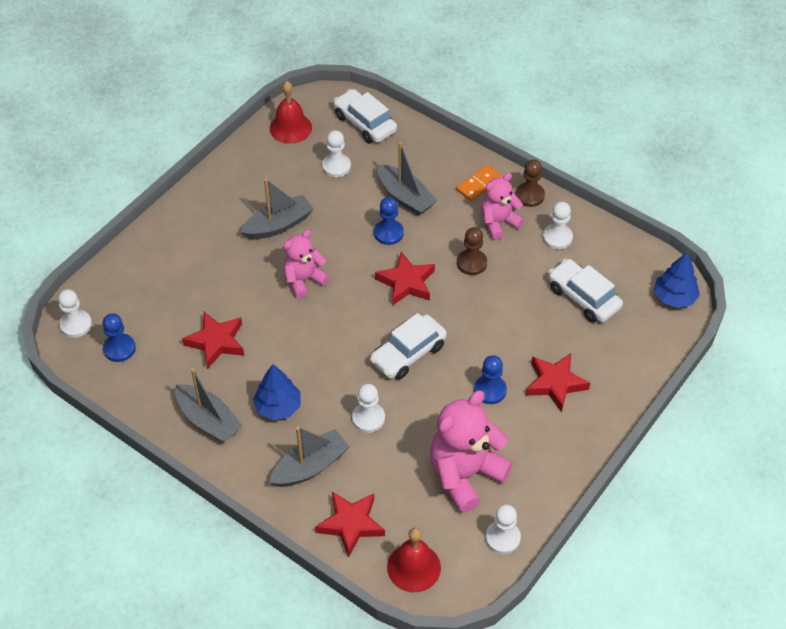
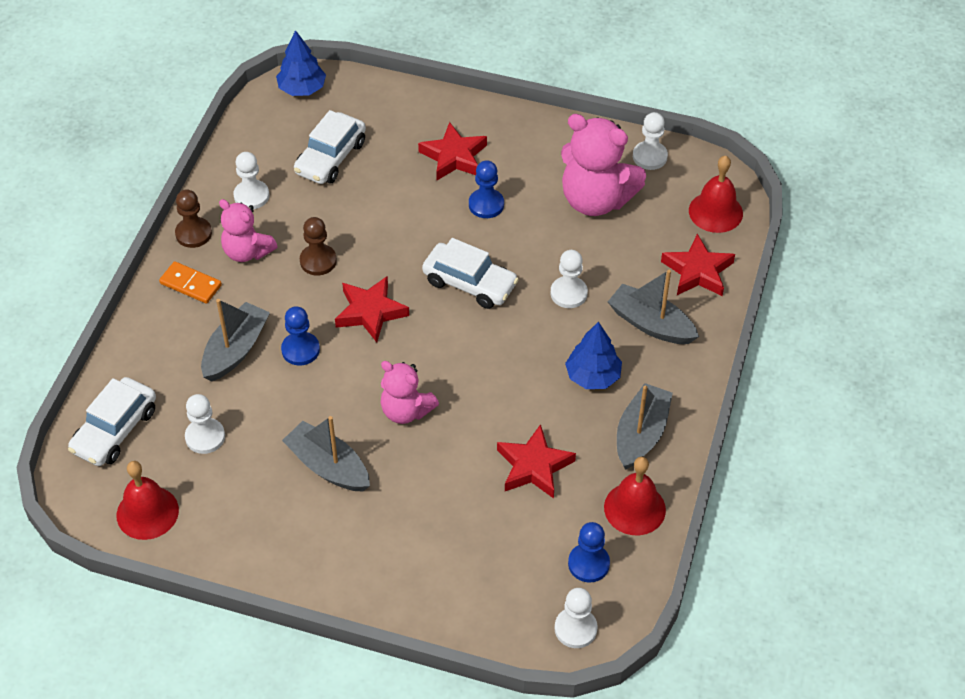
camera: 110 degrees left, 0 degrees up
none -> red bell [604,457,666,535]

